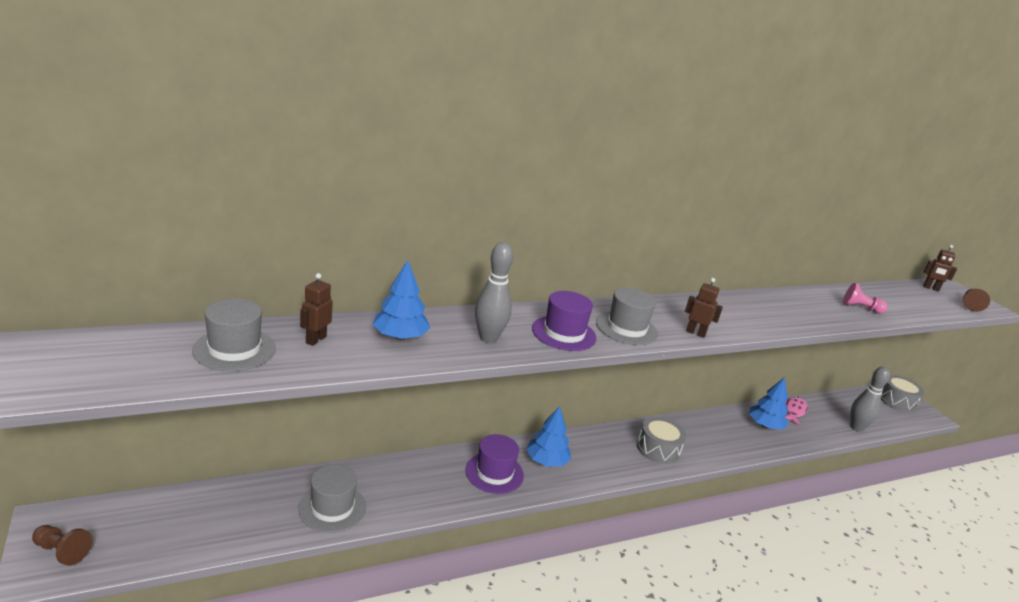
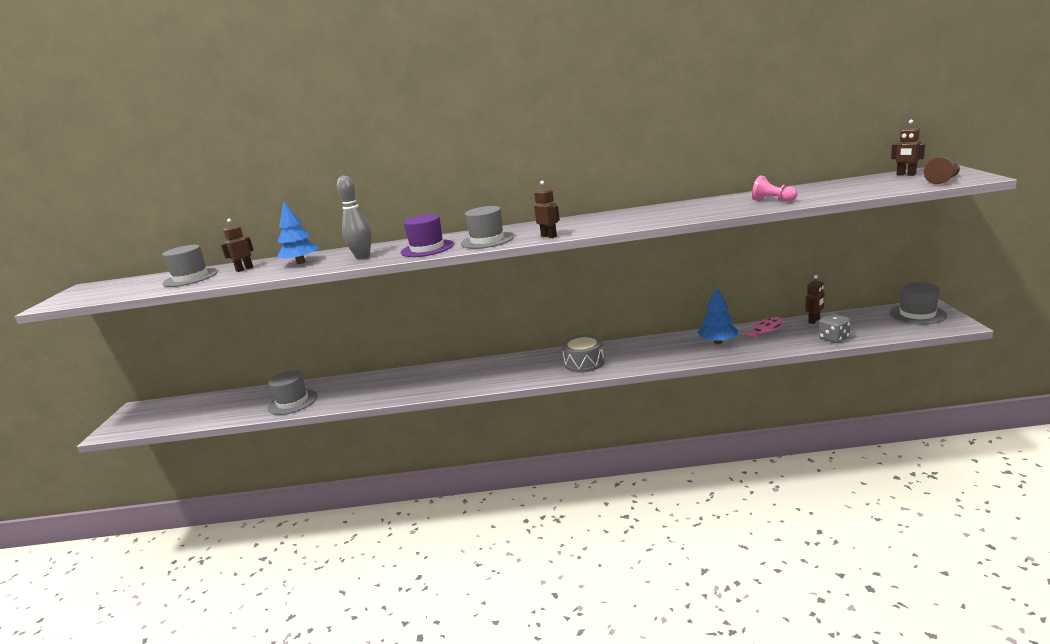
camera: 30 degrees right, 5 degrees down
brown pawn [32,525,92,566] -> none
purple hat [465,434,524,494] -> none
blue tree [526,406,571,467] -> none
grey bowling pin [850,367,890,432] -> grey dice [819,314,851,343]
grey drum [881,375,924,412] -> grey hat [889,283,947,324]
none -> brown robot [805,275,825,324]

